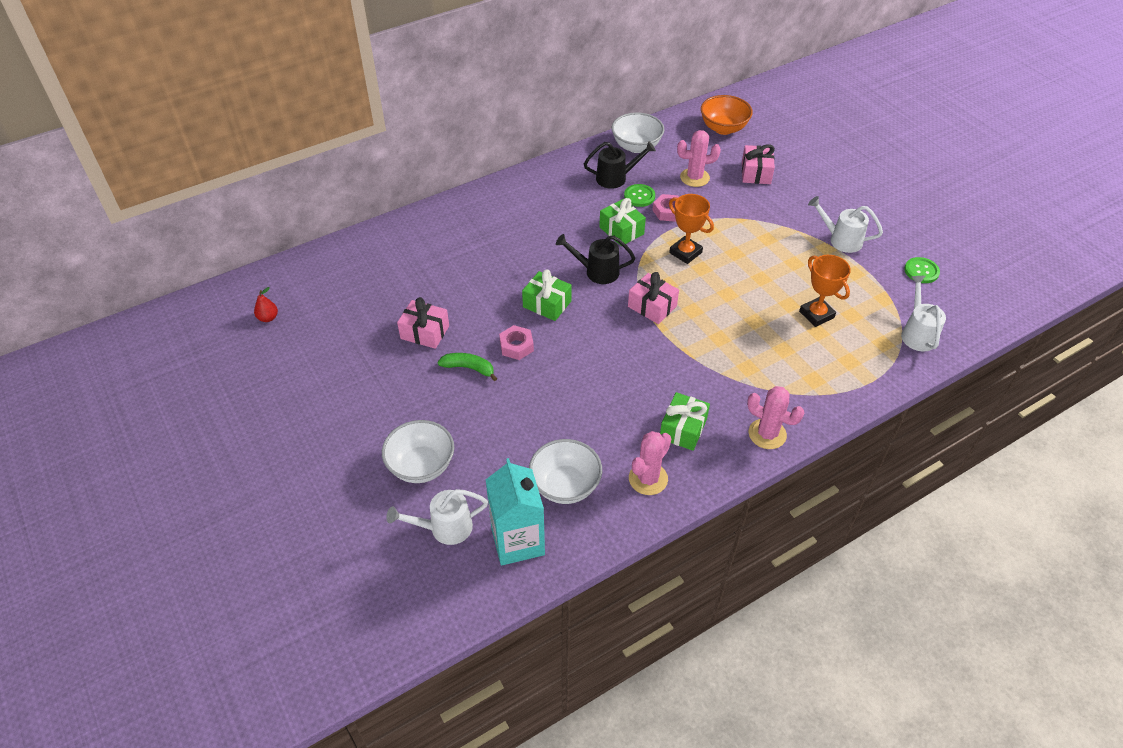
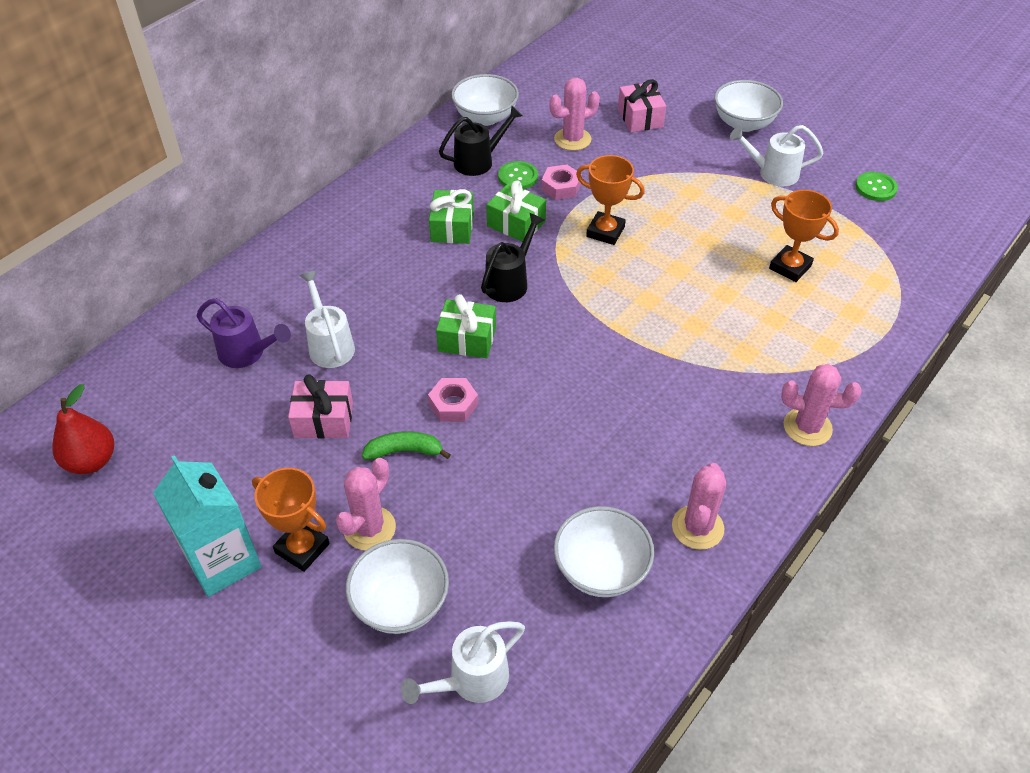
camera: 20 degrees left, 0 degrees up
red pear [254,287,278,322] -> red pear [52,384,114,474], size x1.74
turquoise carton [486,458,545,566] -> turquoise carton moved to [153,455,262,597]
black watering can [556,234,635,284] -> black watering can turned 135 degrees clockwise [481,213,545,302]
pink gift [628,272,679,324] -> none
green gift [660,392,710,451] -> green gift moved to [429,189,474,244]
orange bowl [701,95,753,135] -> none
white watering can [901,276,946,351] -> white watering can moved to [299,270,355,368]
none -> purple watering can [197,298,291,368]
none -> orange trophy [252,468,330,572]
none -> pink cactus [336,458,396,551]
none -> white bowl [714,80,783,132]

